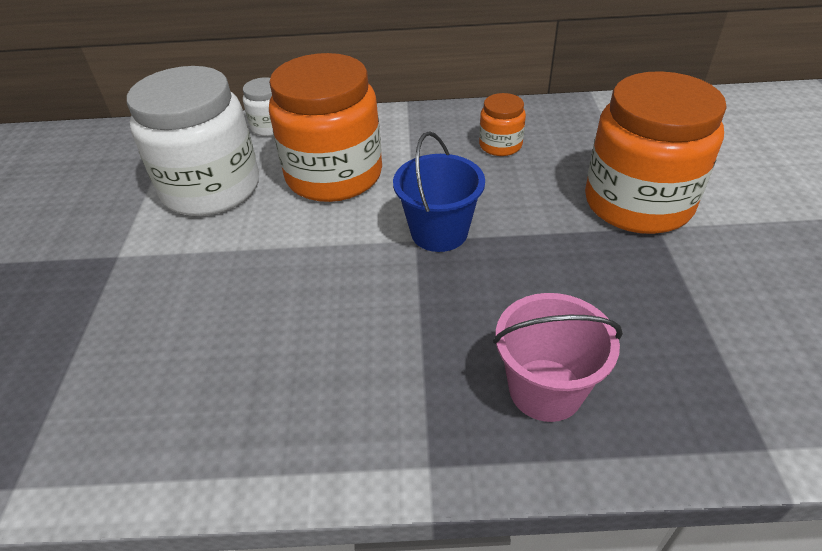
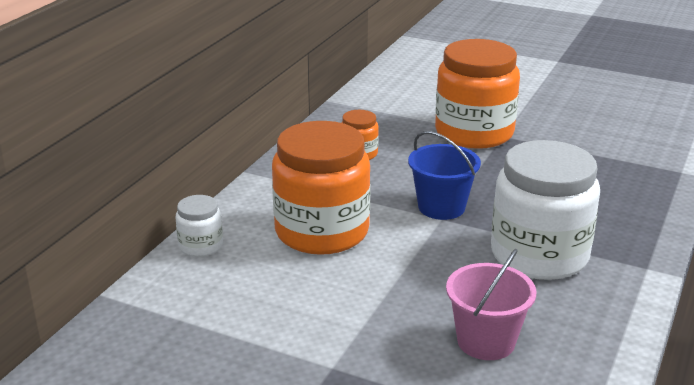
camera: 65 degrees left, 15 degrees down
white jar [127,66,259,216] -> white jar moved to [491,140,600,280]
pink bucket [493,293,623,422] -> pink bucket moved to [446,249,536,360]

